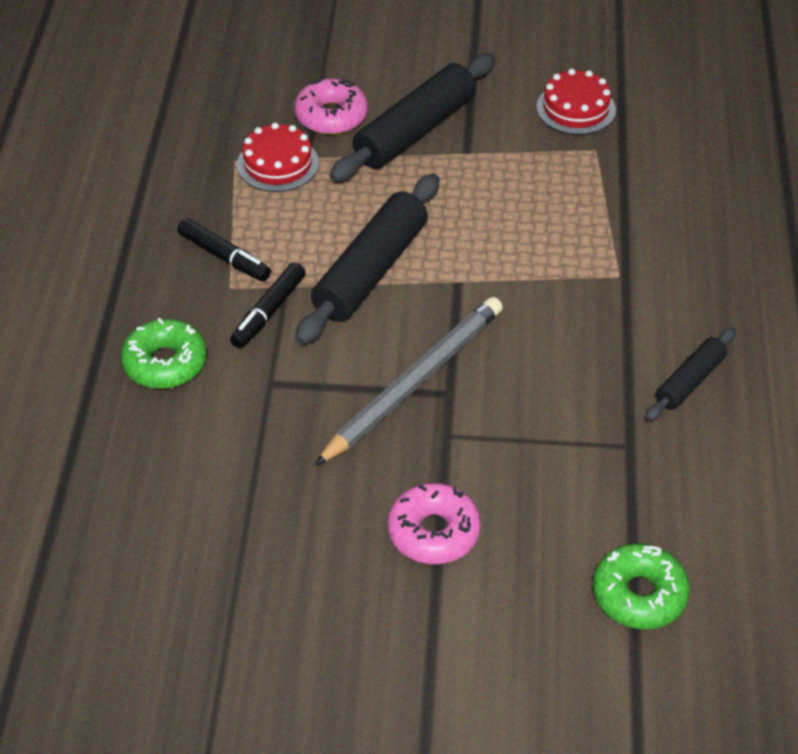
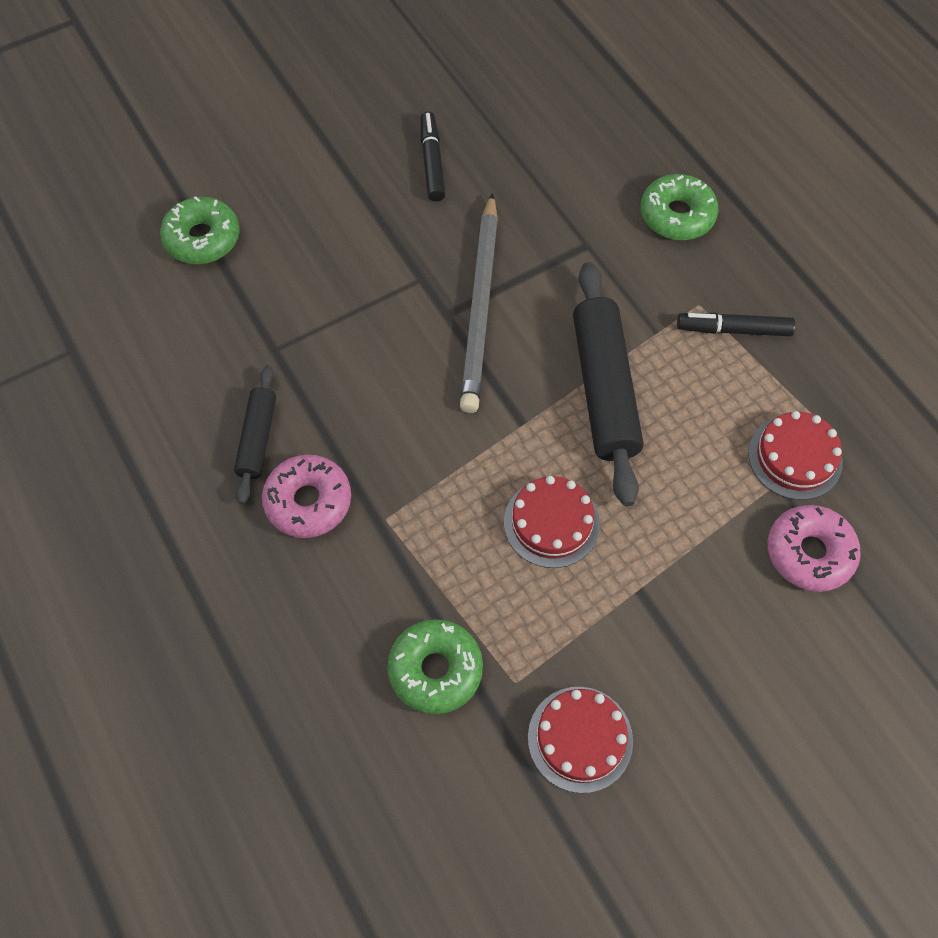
camera: 145 degrees right, 15 degrees up
black marker [230,262,305,348] -> black marker moved to [420,111,445,202]
black rolling pin [329,53,495,182] -> none
pink donut [388,483,481,564] -> pink donut moved to [262,455,351,538]
none -> green donut [387,619,483,714]
none -> red cake [504,476,600,568]

